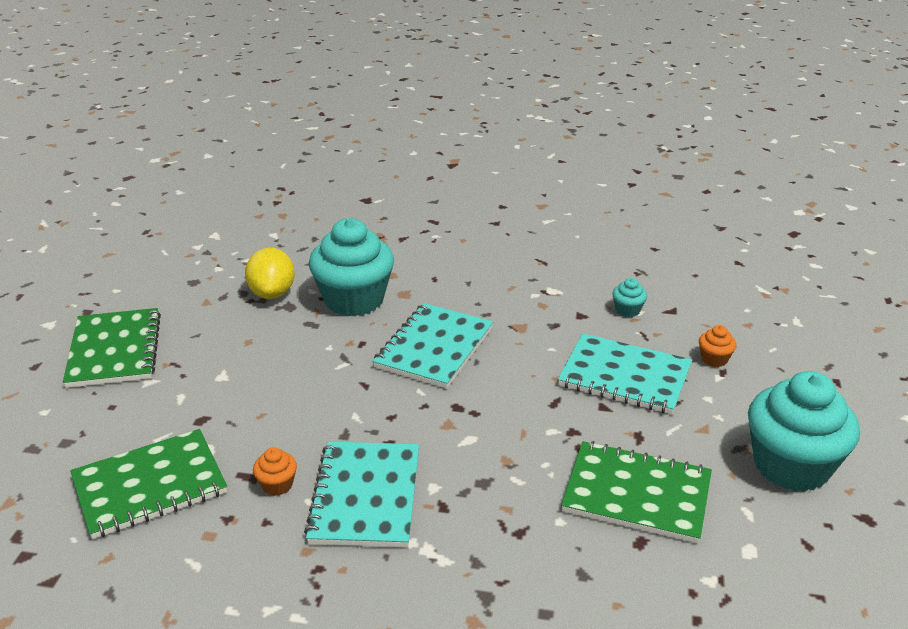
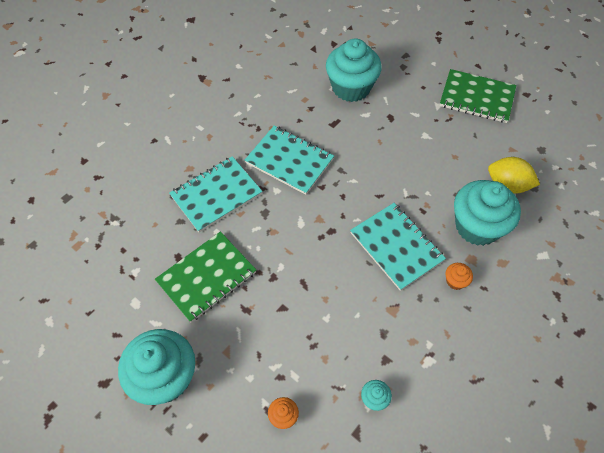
camera: 120 degrees right, 25 degrees up
green notebook [70,429,227,539] -> turquoise cupcake [326,38,382,102]
orange cupcake [253,447,297,496] -> orange cupcake moved to [445,263,473,290]
turquoise notebook [558,333,692,414] -> turquoise notebook moved to [169,156,263,232]

